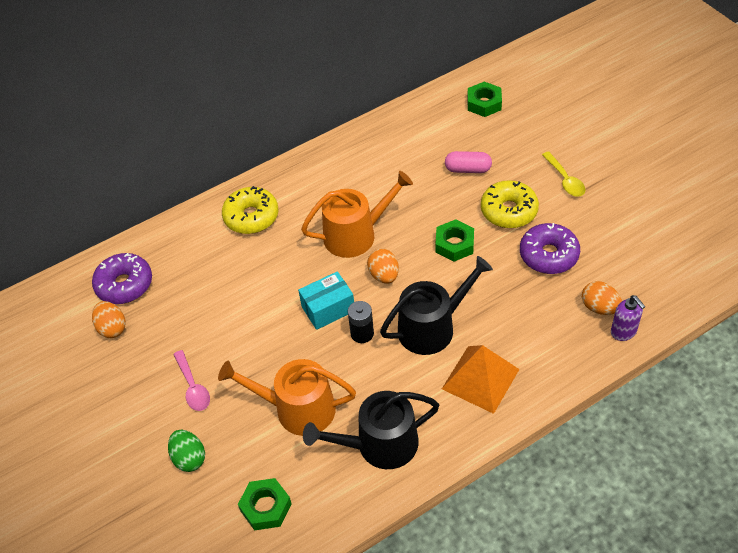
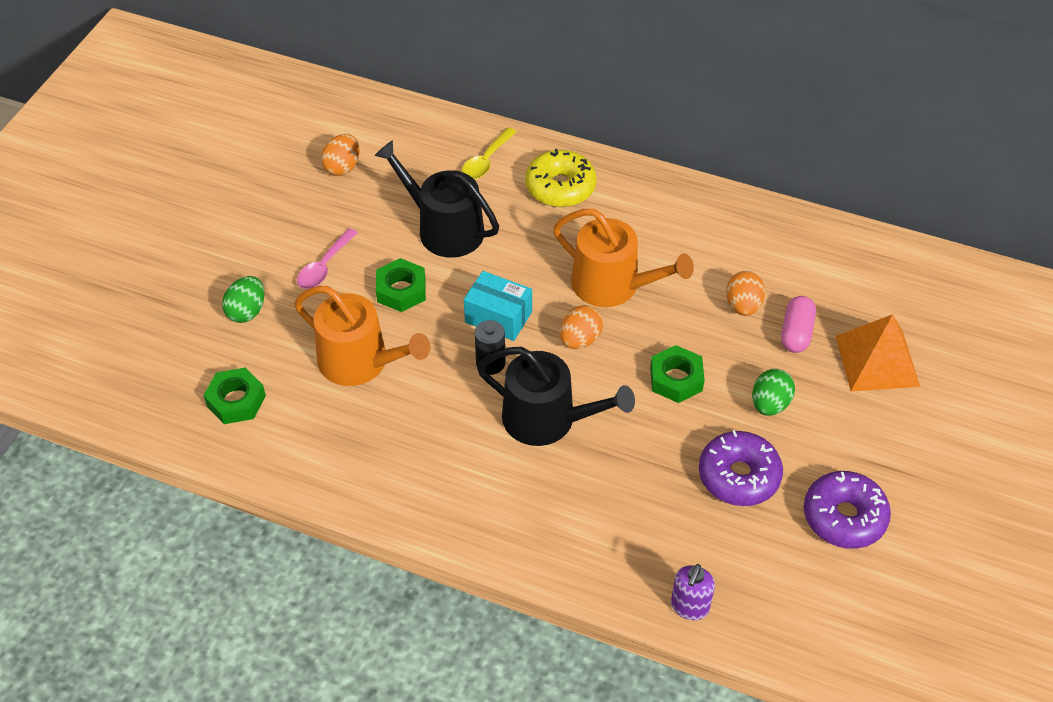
camera: 50 degrees right, 0 degrees up
purple donut [92,253,152,304] -> purple donut moved to [804,471,891,549]
orange watering can [218,359,356,436] -> orange watering can turned 150 degrees clockwise [294,286,430,386]
black watering can [303,391,439,469] -> black watering can moved to [374,140,499,258]
orange pyramid [442,345,519,414] -> orange pyramid moved to [836,314,920,392]
pink capsule [445,151,492,173] -> pink capsule turned 45 degrees clockwise [781,296,816,353]
green nut [467,82,502,117] -> green nut moved to [376,258,426,312]
yellow donut [481,180,539,228] -> green egg [752,369,795,416]
yellow spoon [542,151,585,197] -> yellow spoon moved to [462,127,517,179]
orange egg [582,281,622,315] -> orange egg moved to [726,271,765,316]

